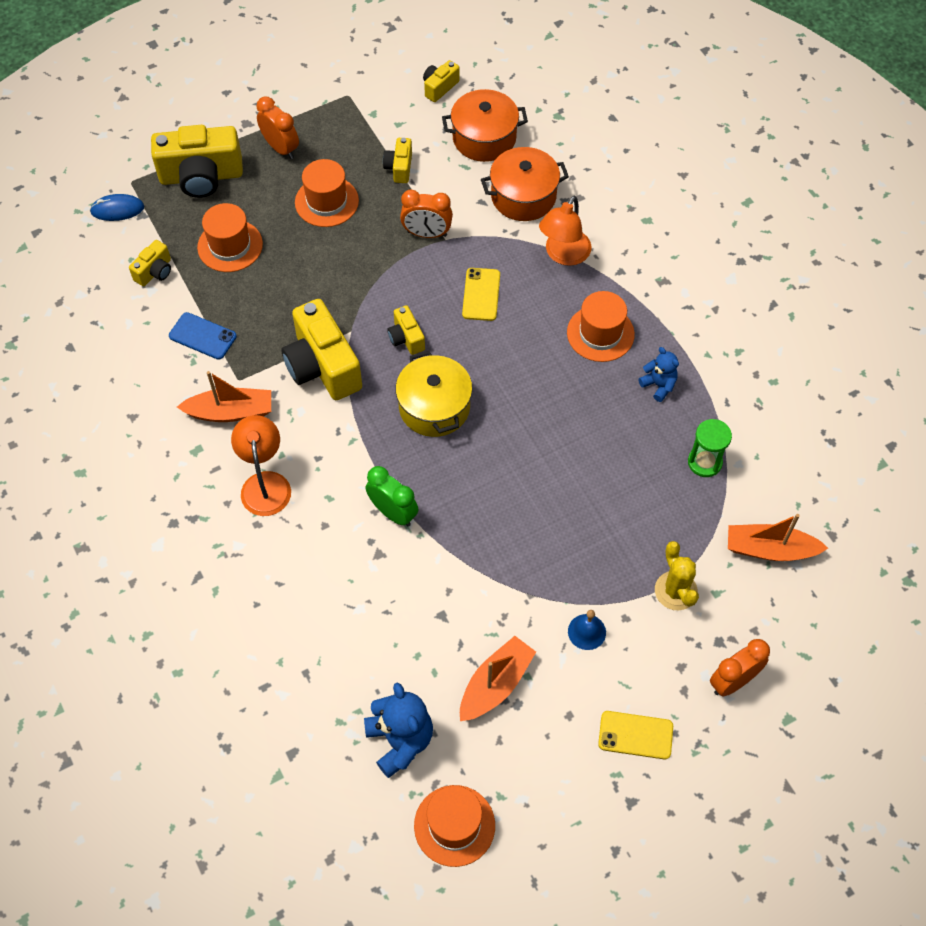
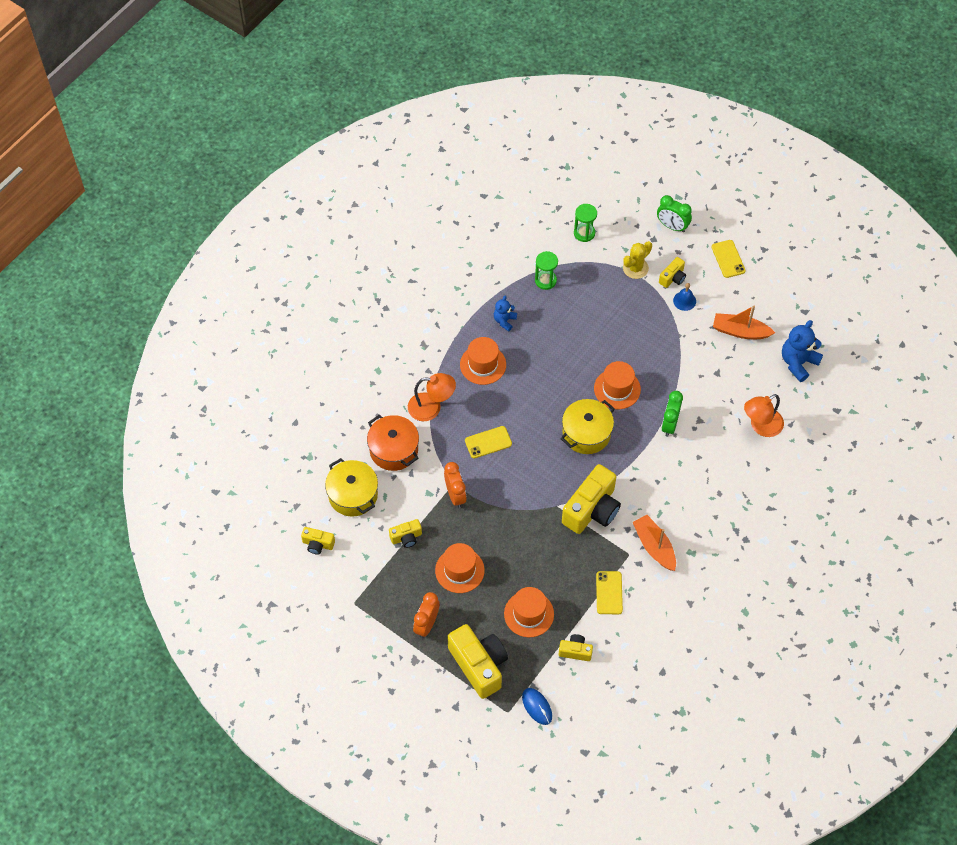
camera: 115 degrees left, 0 degrees up
blue phone [169,312,237,360] -> yellow phone [596,571,623,614]
orange lamp [231,415,291,516] -> orange lamp moved to [744,394,784,437]
yellow camera [387,305,425,355] -> yellow camera moved to [659,257,686,288]
orange hat [414,785,495,867] -> orange hat moved to [594,361,641,409]
orange pot [442,89,528,162] -> yellow pot [325,458,378,517]
orange clock [710,639,770,697] -> green clock [657,195,692,232]
orange boat [728,514,828,561] -> green hourglass [574,204,597,242]

